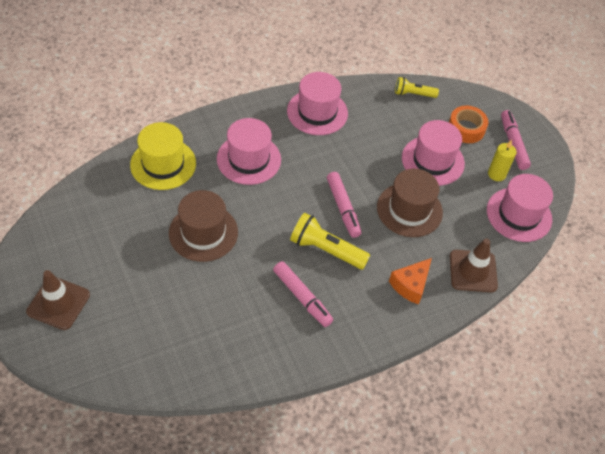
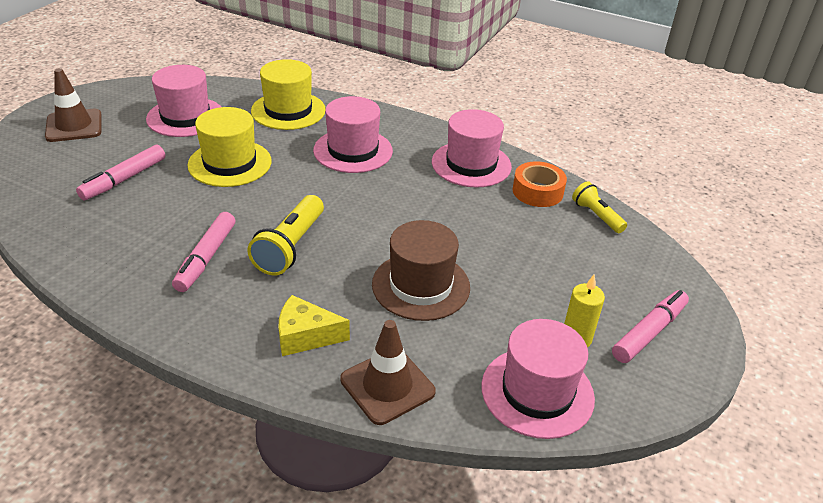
camera: 55 degrees right, 15 degrees down
brown hat [169,190,238,262] -> yellow hat [187,107,272,187]
yellow flashlight [290,213,370,269] -> yellow flashlight turned 150 degrees counterclockwise [247,195,324,276]
pink marker [327,172,361,238] -> pink marker moved to [76,145,165,200]
orange cheese [389,258,432,305] -> yellow cheese [278,295,350,356]
pink hat [402,120,465,186] -> pink hat moved to [146,65,221,137]
orange tape [449,106,488,143] -> orange tape moved to [512,161,567,207]

